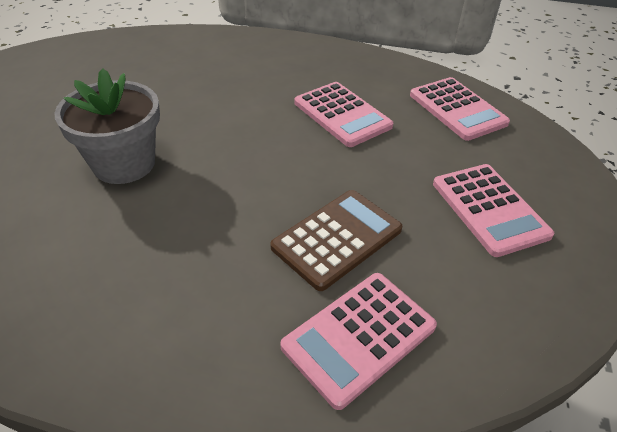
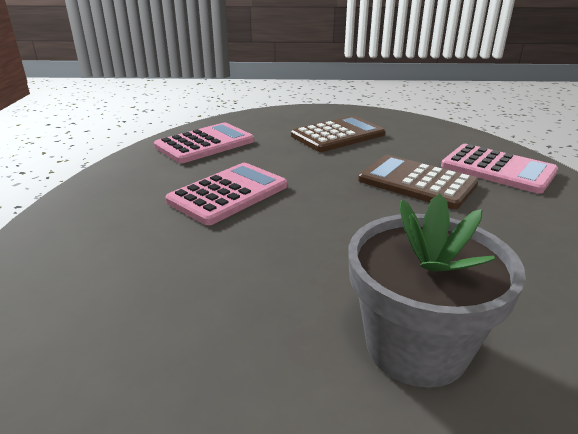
camera: 100 degrees left, 15 degrees down
pink calculator [433,164,555,257] -> brown calculator [291,116,385,152]

